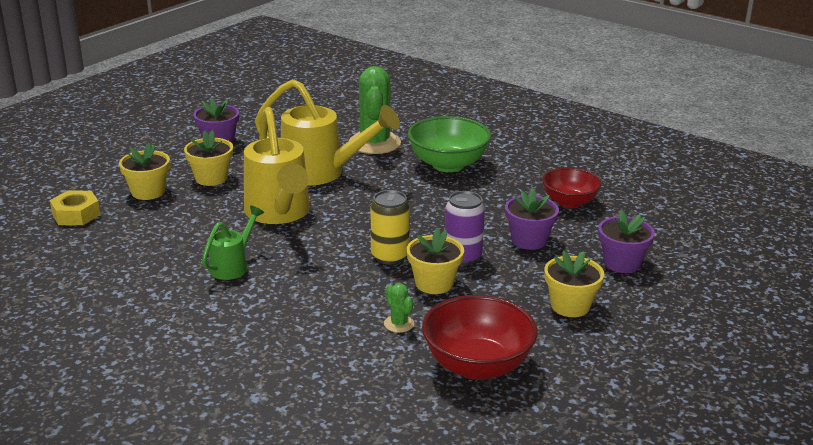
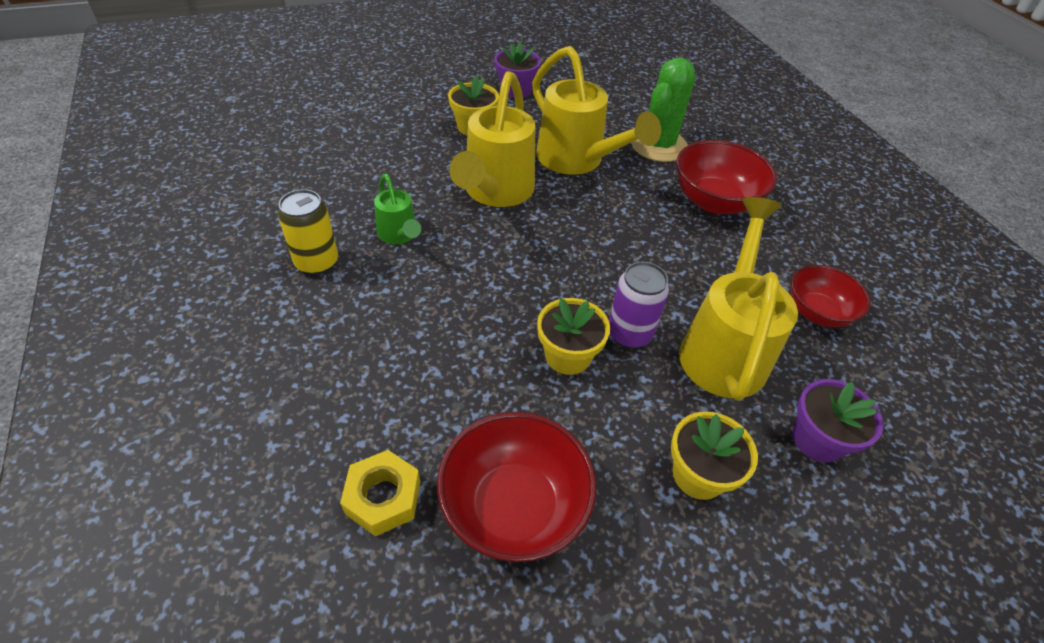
camera: 30 degrees right, 20 degrees up
yellow nut [50,191,100,225] -> yellow nut moved to [340,450,420,536]
yellow flower pot [119,143,170,200] -> none
green watering can [202,206,264,280] -> green watering can turned 90 degrees clockwise [374,174,421,244]
yellow can [371,190,410,265] -> yellow can moved to [278,189,338,275]
green cactus [384,283,414,333] -> none
green bowl [408,116,491,172] -> red bowl [676,140,777,214]
purple flower pot [505,189,559,250] -> yellow watering can [679,197,798,401]

